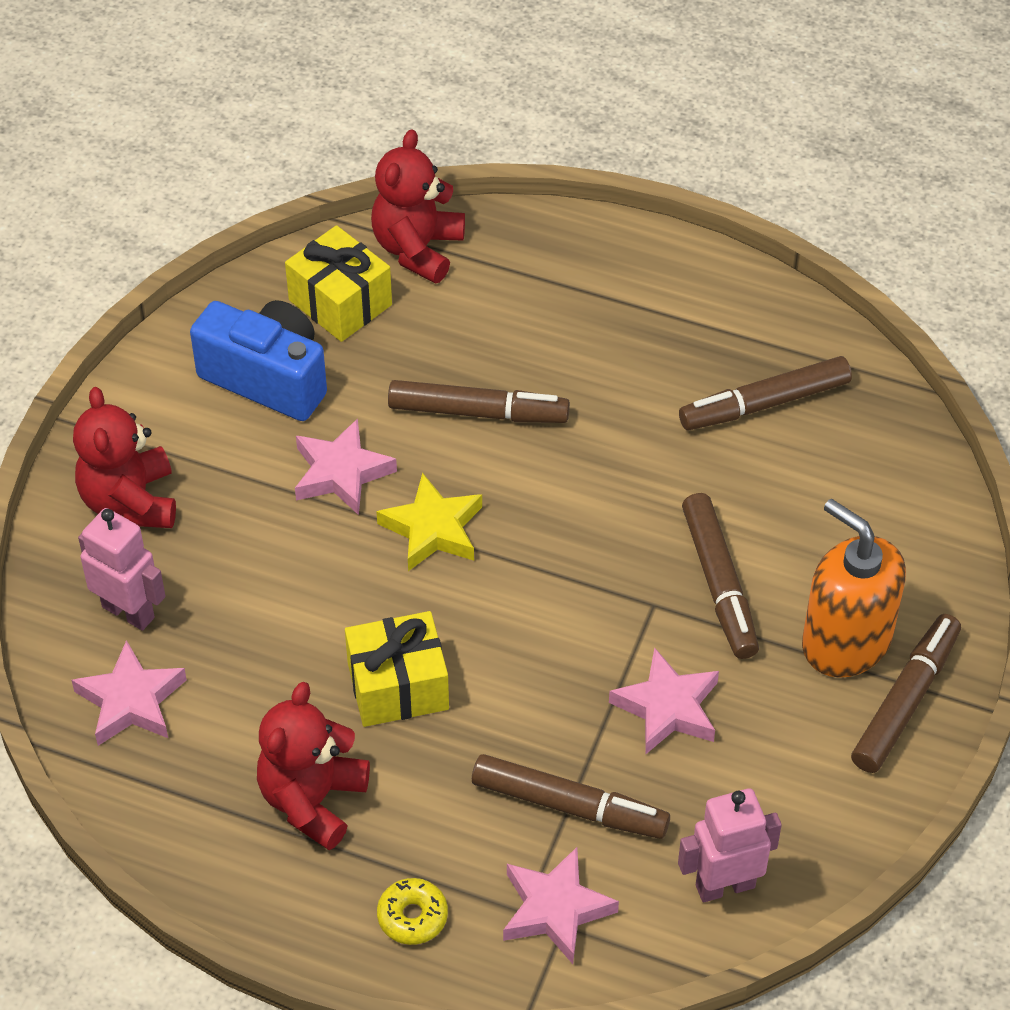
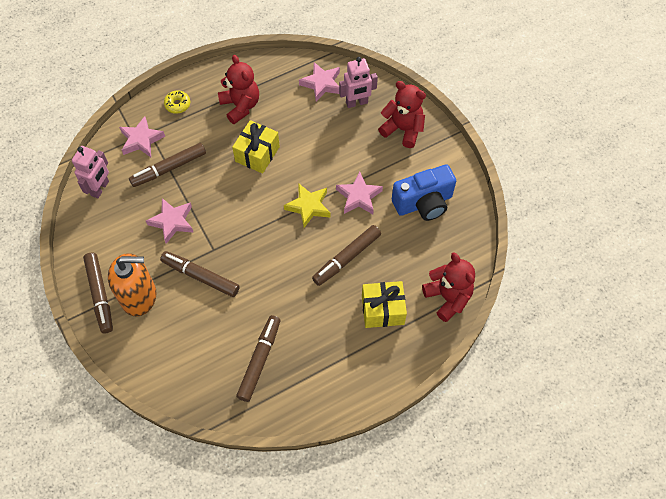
camera: 130 degrees right, 10 degrees up
yellow gift [285,225,392,342] -> yellow gift moved to [362,281,407,328]

